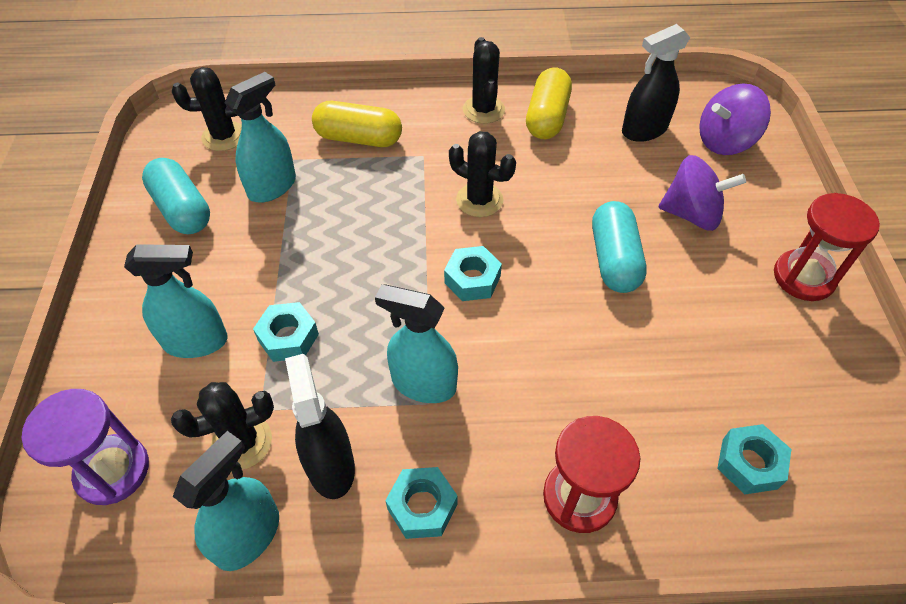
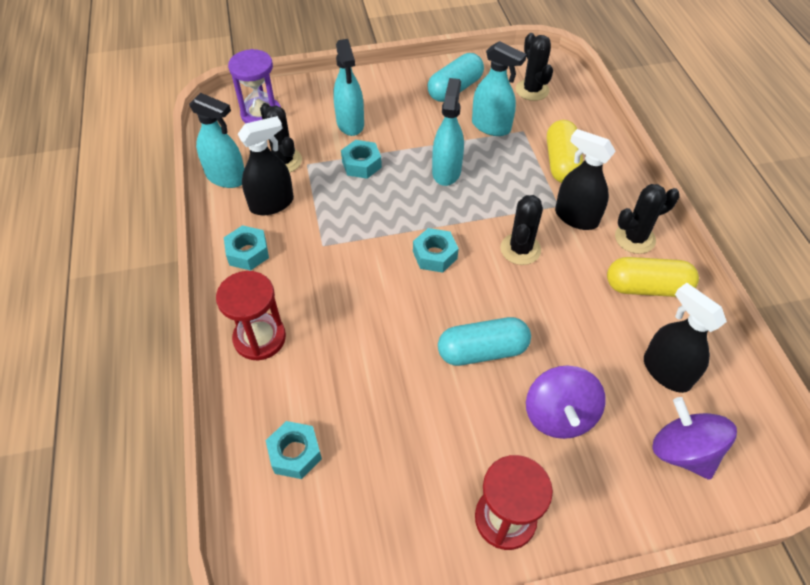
camera: 80 degrees right, 0 degrees up
turquoise spray bottle [375,284,458,403] -> turquoise spray bottle moved to [432,78,464,186]
none -> black spray bottle [555,129,616,230]

